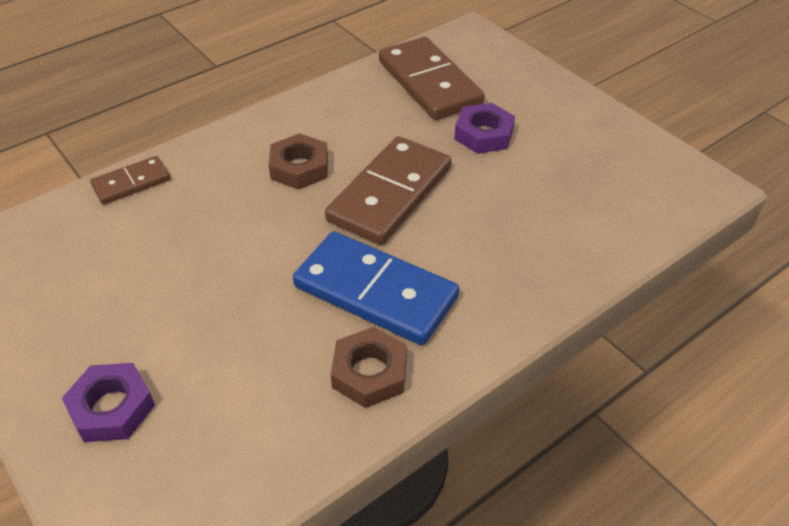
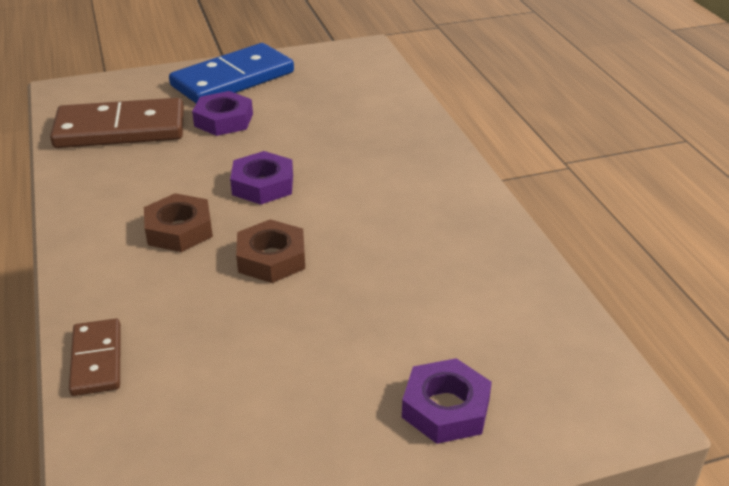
camera: 70 degrees left, 10 degrees down
blue domino [293,231,460,345] -> blue domino moved to [169,43,294,103]
brown domino [325,136,451,245] -> purple nut [230,151,293,205]
brown nut [331,327,407,408] -> brown nut moved to [236,219,305,283]

